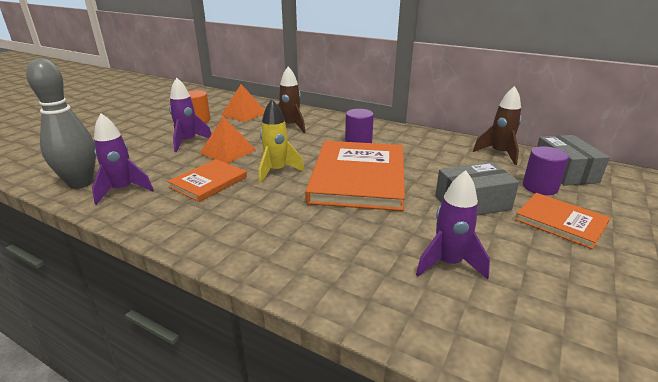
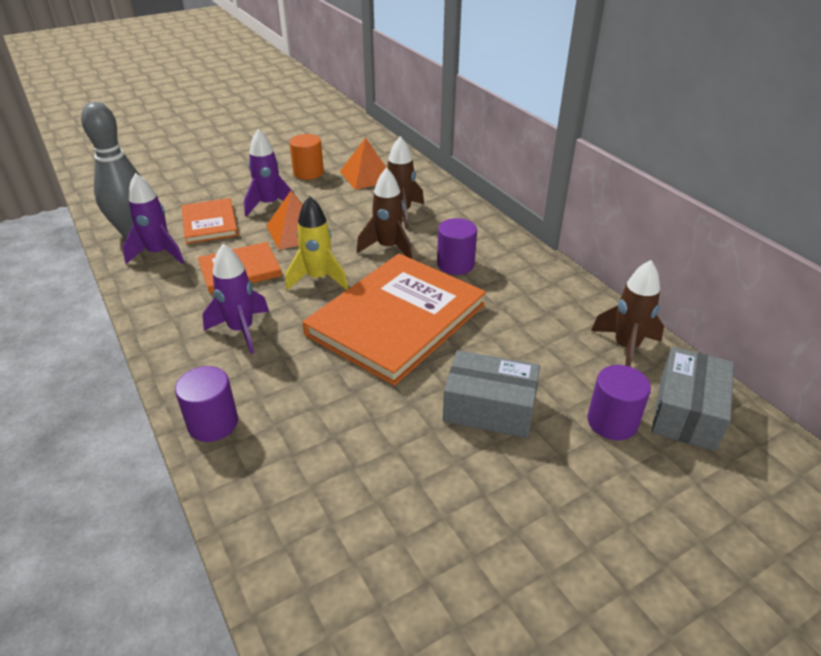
camera: 30 degrees right, 10 degrees up
purple rocket [416,170,490,280] -> purple rocket moved to [202,244,269,354]
orange book [515,193,610,249] -> orange book moved to [181,198,238,244]
none -> purple cylinder [175,366,238,442]
none -> brown rocket [357,168,412,259]

